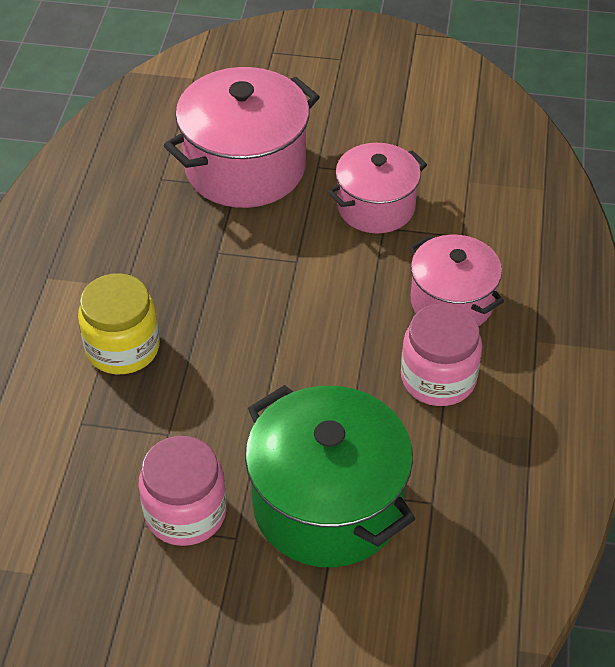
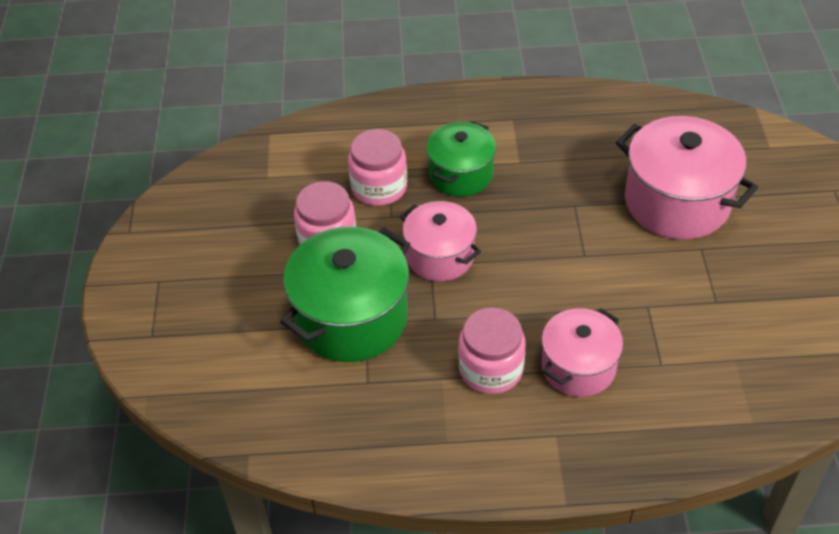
camera: 80 degrees right, 0 degrees up
yellow jar [78,273,160,374] -> green pot [426,121,496,197]
pink pot [327,143,427,233] -> pink pot moved to [400,201,481,282]
none -> pink jar [348,129,407,206]

